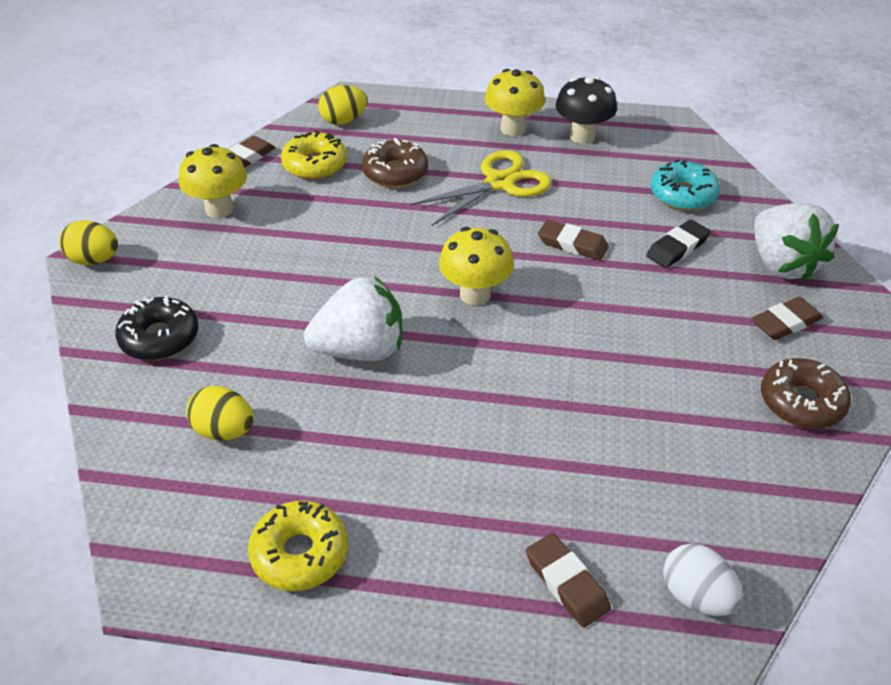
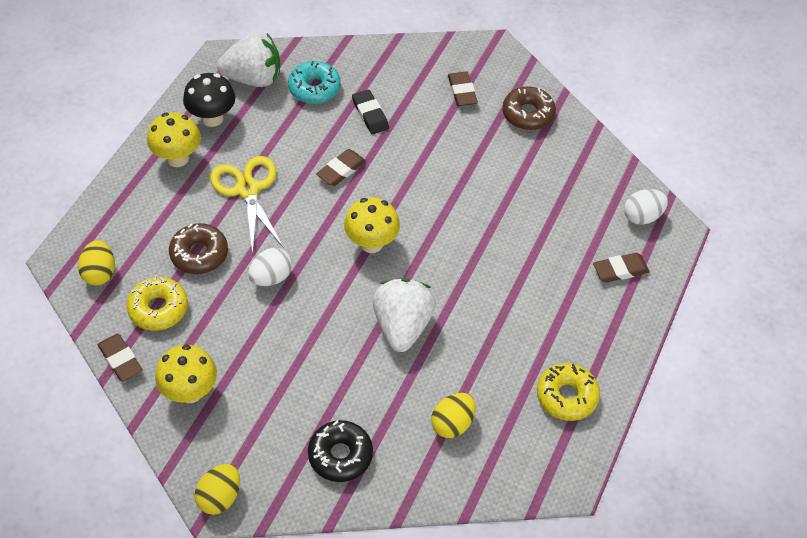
camera: 75 degrees left, 10 degrees up
white strawberry [754,203,839,281] -> white strawberry moved to [217,32,280,87]
none -> white egg [248,248,292,286]

